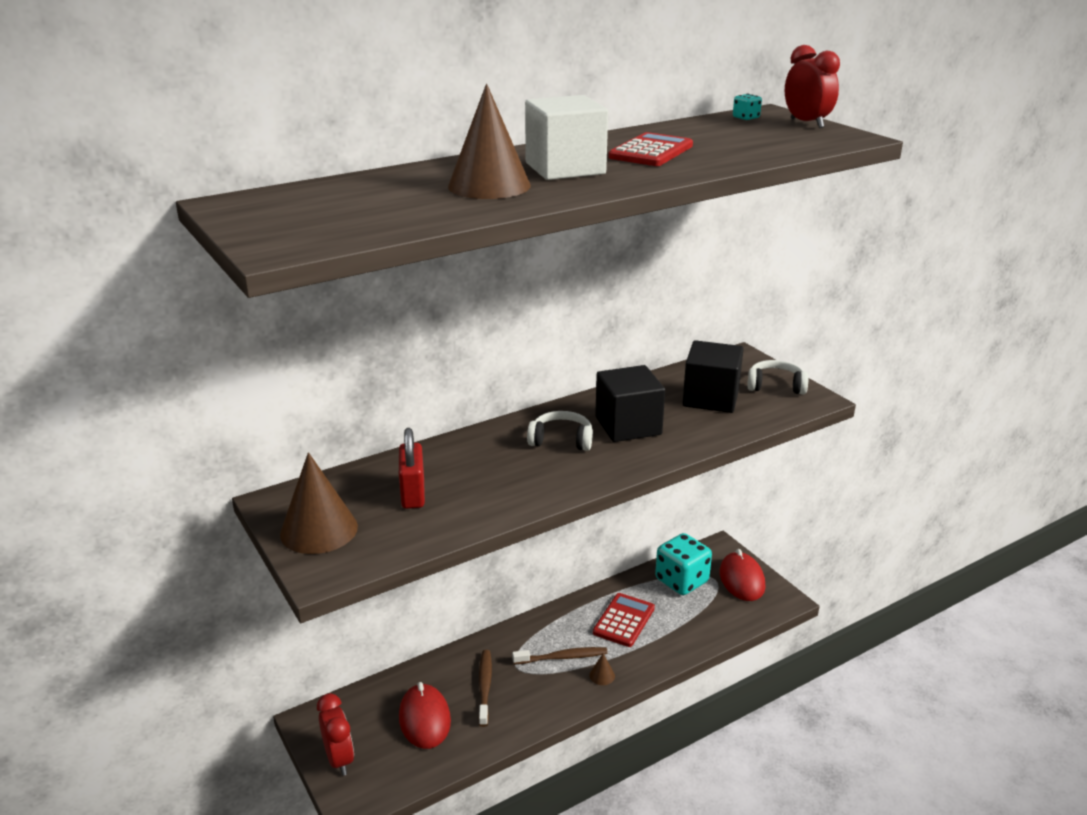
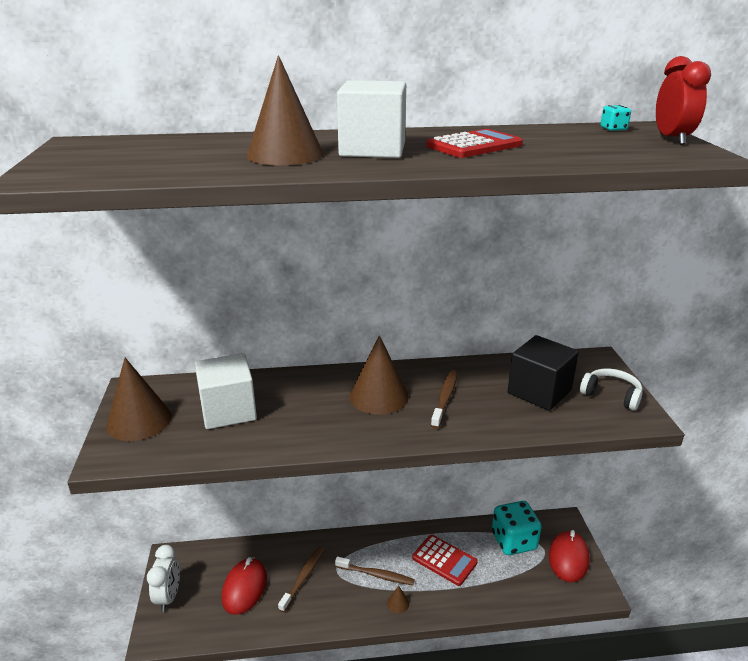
camera: 25 degrees right, 0 degrees up
red clock [317,693,354,776] -> white clock [147,545,180,612]
red padlock [399,428,425,509] -> white cube [195,353,257,429]
white headphones [527,411,593,451] -> brown cone [350,335,409,415]
red calculator [593,593,655,647] -> red calculator turned 75 degrees clockwise [412,535,478,586]
black cube [595,365,665,442] -> brown toothbrush [431,370,457,429]

